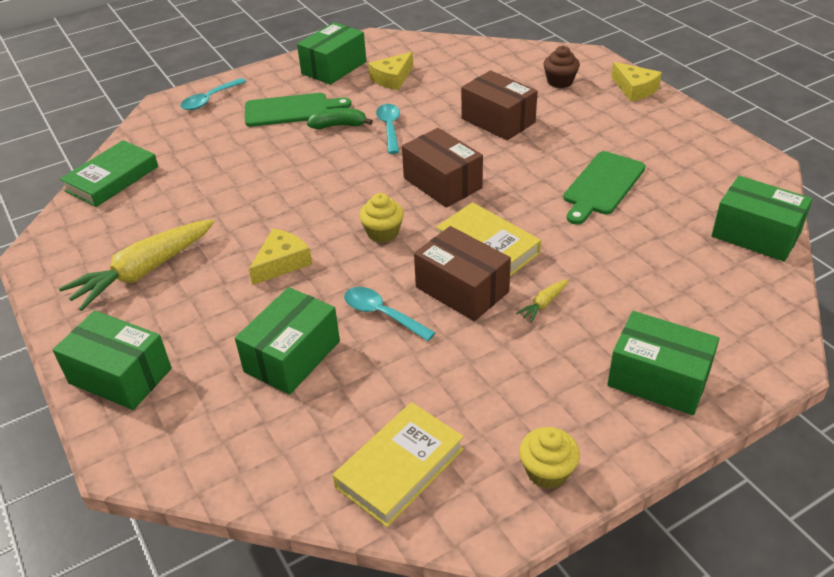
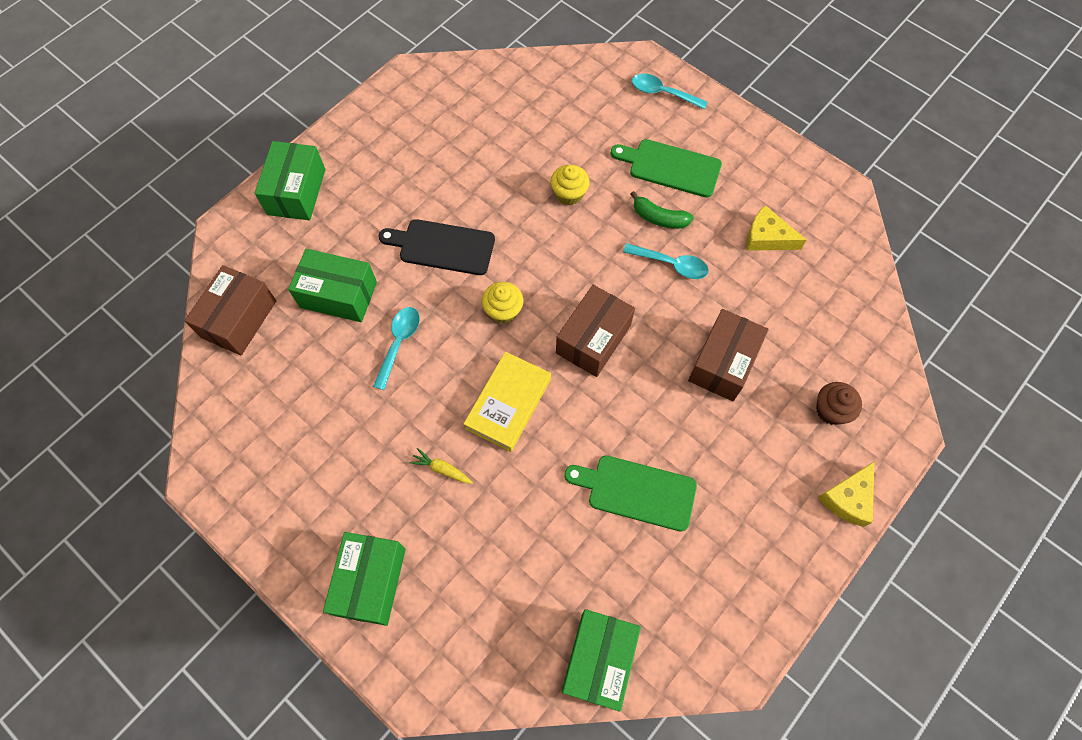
camera: 70 degrees right, 25 degrees up
yellow carrot [59,220,214,311] -> none
green book [60,140,158,207] -> none
green cutting board [245,93,351,127] -> green cutting board turned 135 degrees clockwise [611,139,722,198]
yellow cheese [249,229,312,285] -> black cutting board [379,219,495,275]
green box [297,22,366,85] -> none
green banana [307,108,373,129] -> green banana turned 135 degrees clockwise [631,191,693,229]
yellow book [333,402,464,527] -> none
turquoise spoon [376,104,400,154] -> turquoise spoon turned 45 degrees clockwise [623,243,709,279]
brown box [414,226,511,321] -> brown box moved to [184,265,276,355]
yellow cupcake [519,427,580,489] -> yellow cupcake moved to [550,165,590,205]

